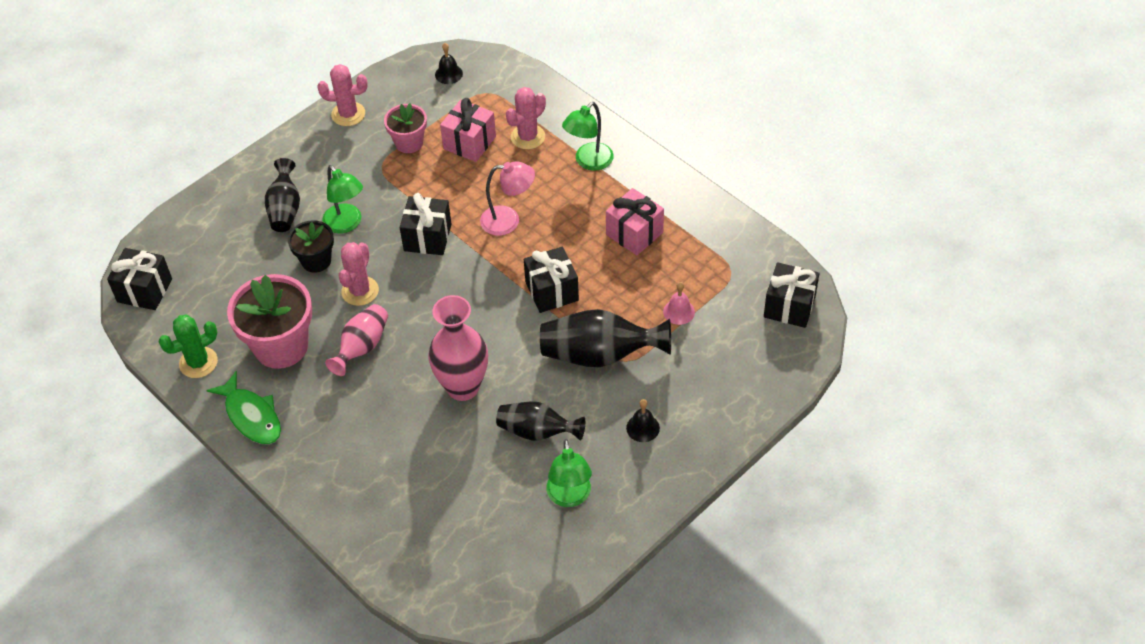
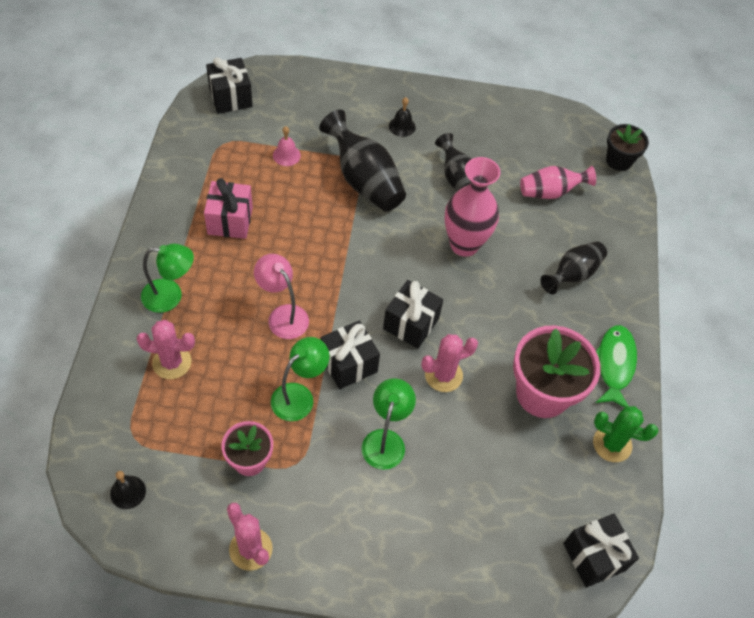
camera: 135 degrees left, 5 degrees up
black vase [265,158,300,232] -> black vase moved to [541,241,607,294]
black flower pot [288,220,334,273] -> black flower pot moved to [606,124,649,171]
pink vase [325,304,388,376] -> pink vase moved to [520,166,596,199]
pink gift [440,98,496,162] -> none
black gift [524,247,579,313] -> black gift moved to [383,280,443,349]
green lamp [546,439,592,507] -> green lamp moved to [271,337,329,421]

